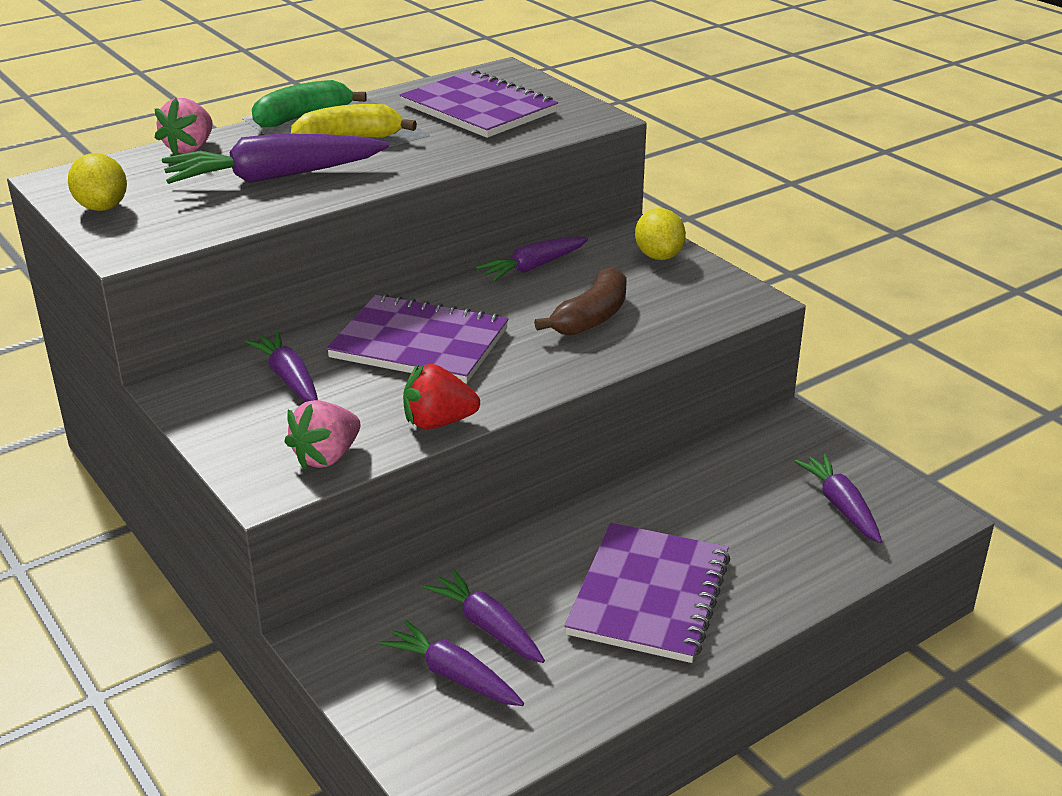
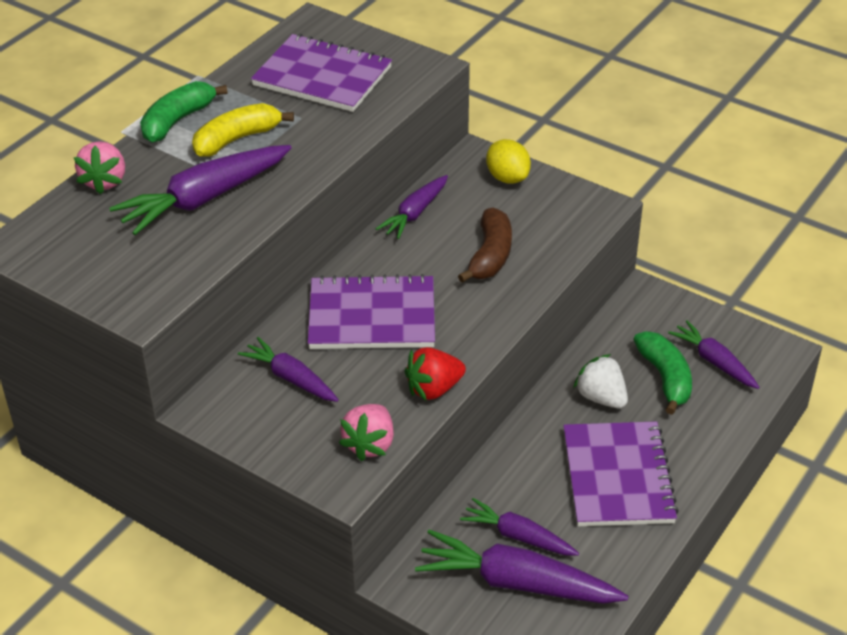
camera: 20 degrees left, 10 degrees up
yellow lemon [68,153,127,211] -> none
purple carrot [379,620,524,706] -> purple carrot [415,529,629,604], size x1.65
none -> white strawberry [573,354,628,408]
none -> green banana [633,331,692,415]

